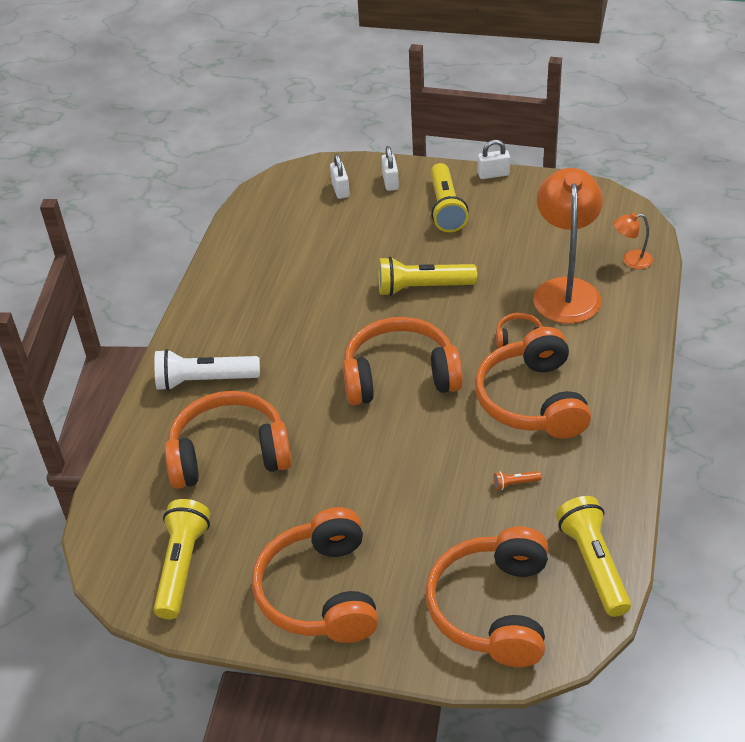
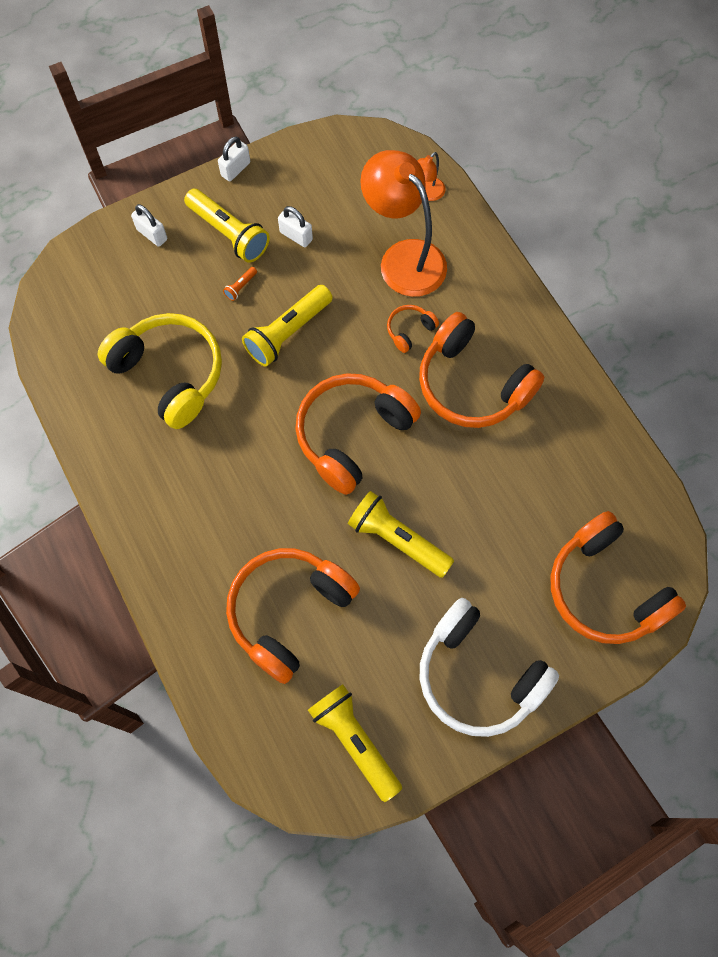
camera: 45 degrees left, 25 degrees up
white flashlight [154,349,260,391] -> none
orange headphones [252,507,378,643] -> white headphones [420,598,559,737]
white padlock [330,154,350,199] -> white padlock moved to [278,206,313,247]
orange flashlight [494,471,542,490] -> orange flashlight moved to [223,267,257,301]
yellow flashlight [556,496,631,617] -> yellow flashlight moved to [348,491,454,578]
none -> yellow headphones [98,313,222,429]

